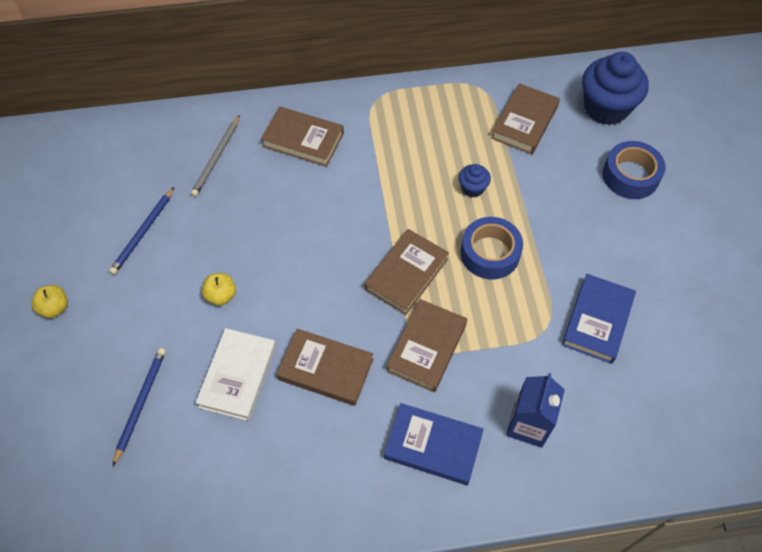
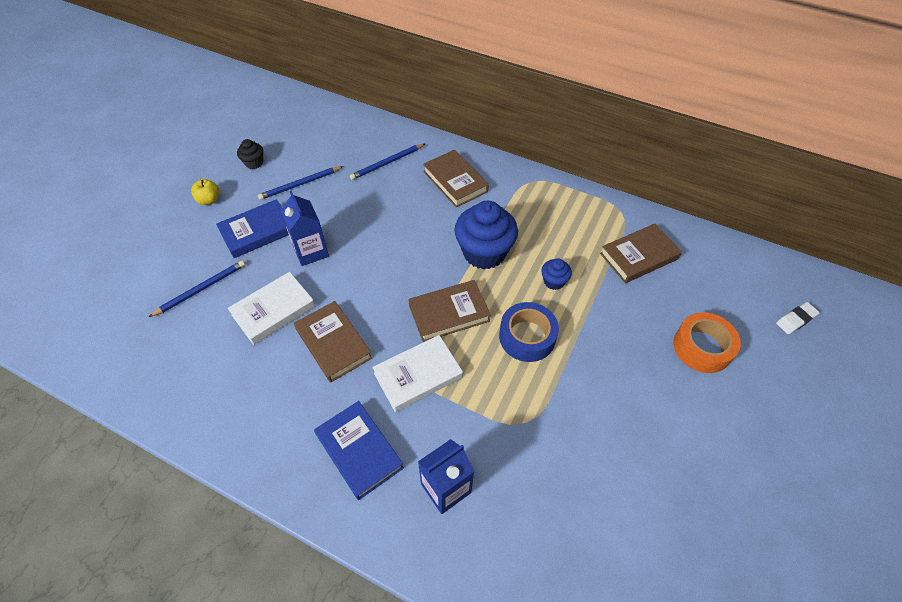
camera: 35 degrees right, 5 degrees down
grey pencil [191,115,240,197] -> blue pencil [350,144,425,180]
yellow apple [202,273,236,306] -> blue carton [280,191,329,266]
brown book [386,299,467,392] -> white book [372,335,463,412]
blue book [562,274,636,364] -> blue book moved to [216,199,289,258]
blue cupcake [582,52,649,125] -> blue cupcake moved to [454,201,518,270]
blue tape [603,141,666,199] -> orange tape [673,312,741,373]
none -> black cupcake [237,139,263,169]
none -> white eraser [776,302,820,334]

